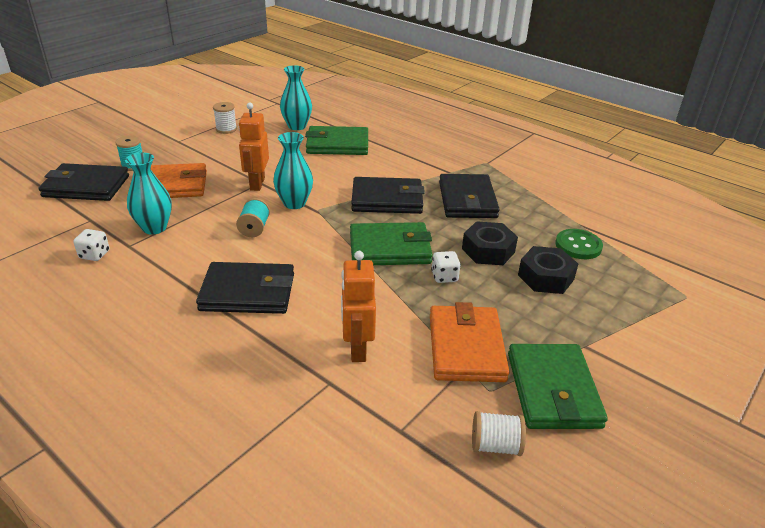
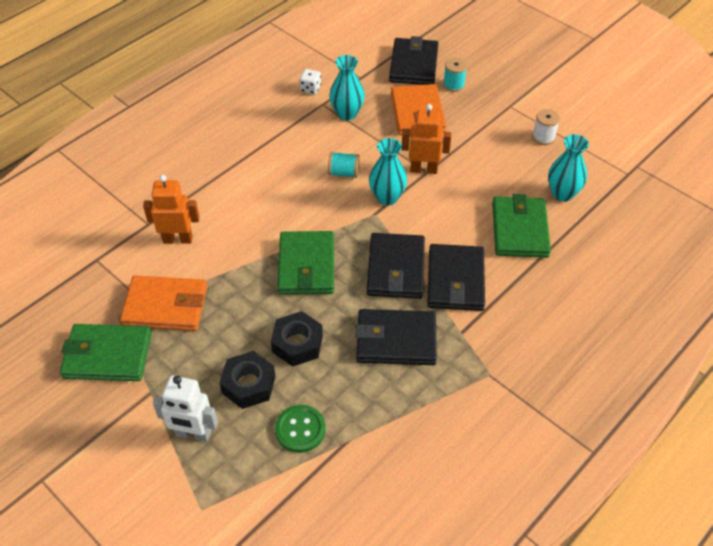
camera: 95 degrees right, 15 degrees up
black wallet [196,262,294,314] -> black wallet moved to [427,244,485,311]
white dice [431,251,461,283] -> none
white spool [472,411,526,456] -> none
none -> white robot [153,376,218,442]

